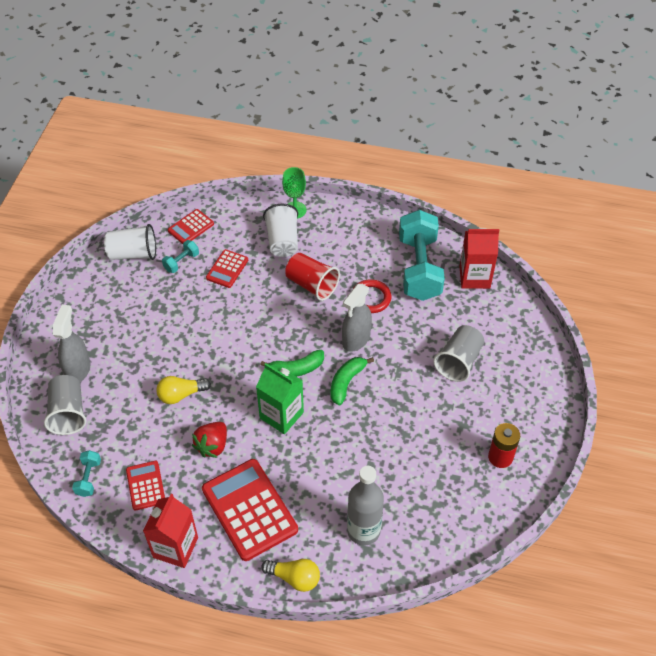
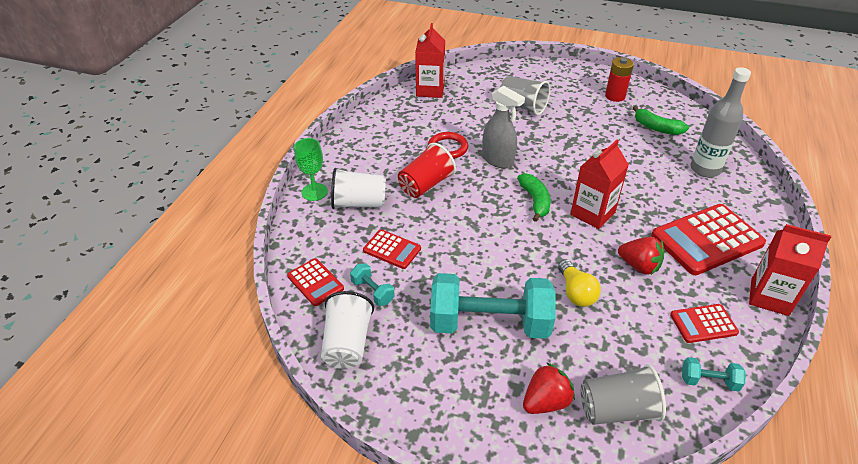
camera: 85 degrees left, 10 degrees down
grey spray bottle [53,305,91,382] -> red strawberry [523,362,575,414]
green carton [256,363,304,434] -> red carton [571,140,629,229]
yellow light bulb [261,559,320,592] -> none
green banana [330,357,374,405] -> green banana moved to [633,106,689,135]
turquoise dumbbell [399,210,445,301] -> turquoise dumbbell moved to [430,273,556,339]

